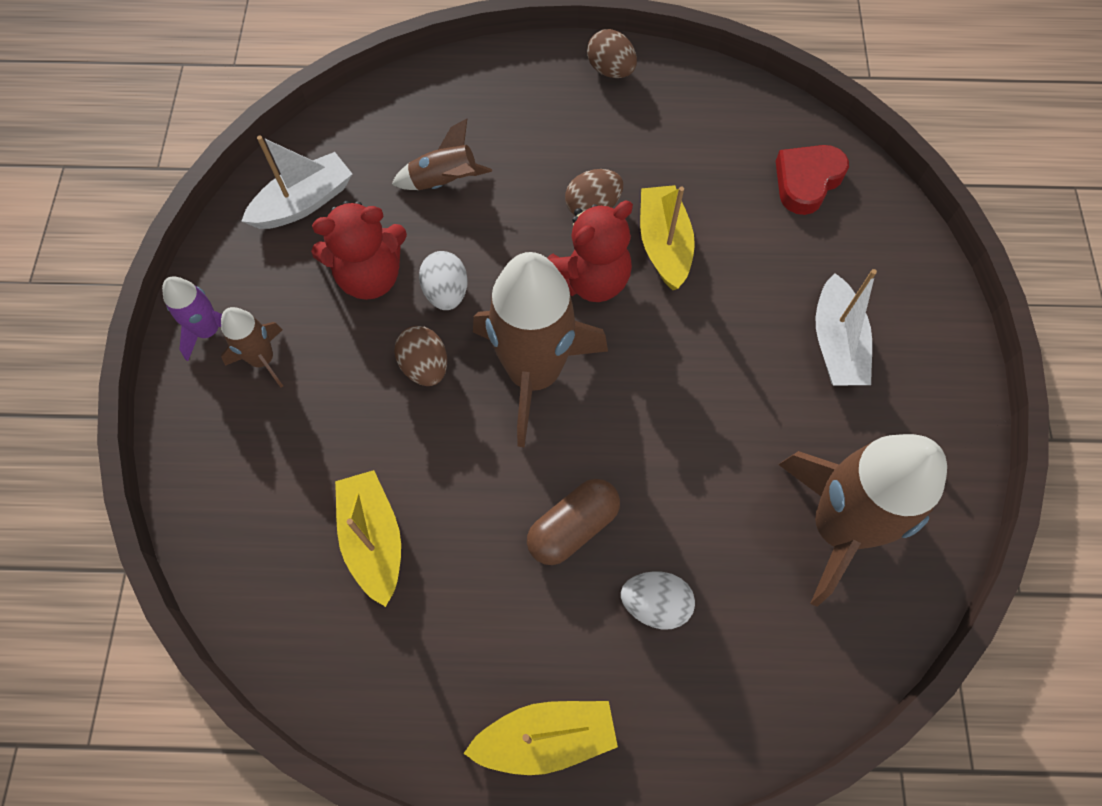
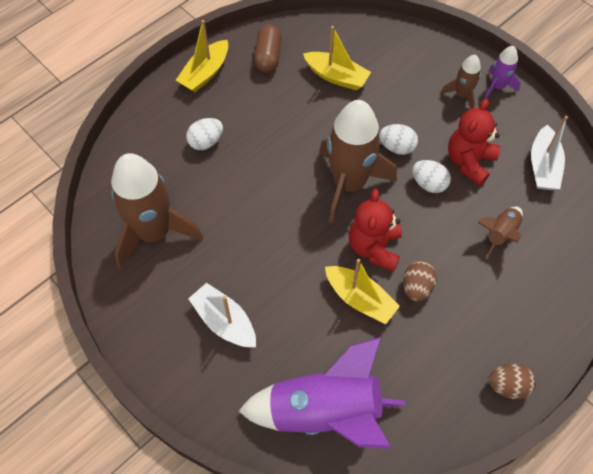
camera: 135 degrees right, 5 degrees down
brown egg [394,326,447,386] -> white egg [379,124,418,155]
brown capsule [527,479,620,565] -> brown capsule moved to [254,24,282,73]
red heart [776,145,849,215] -> purple rocket [239,337,405,449]

